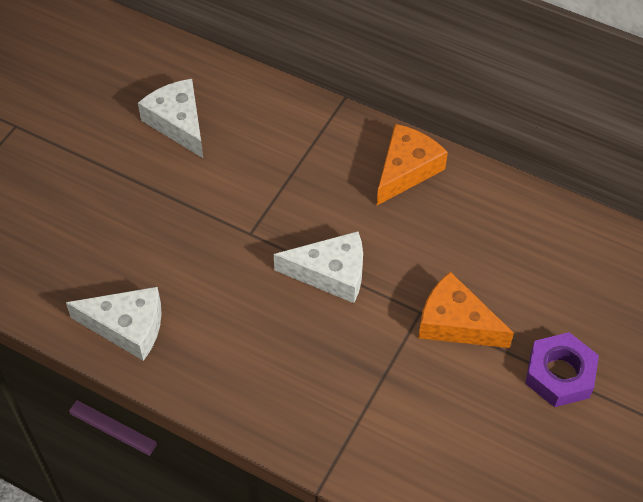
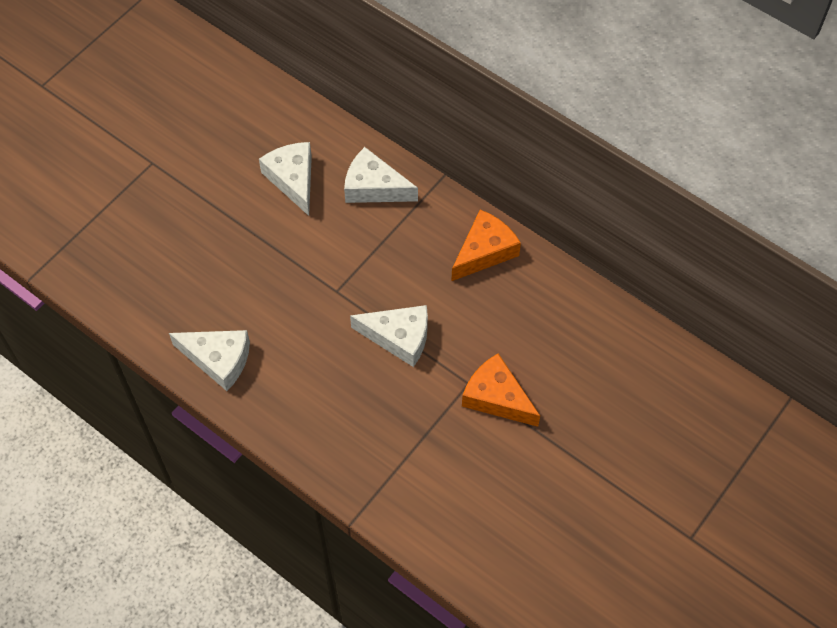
camera: 10 degrees right, 5 degrees up
purple nut [525,332,599,407] -> none
none -> white cheese [344,147,418,203]

